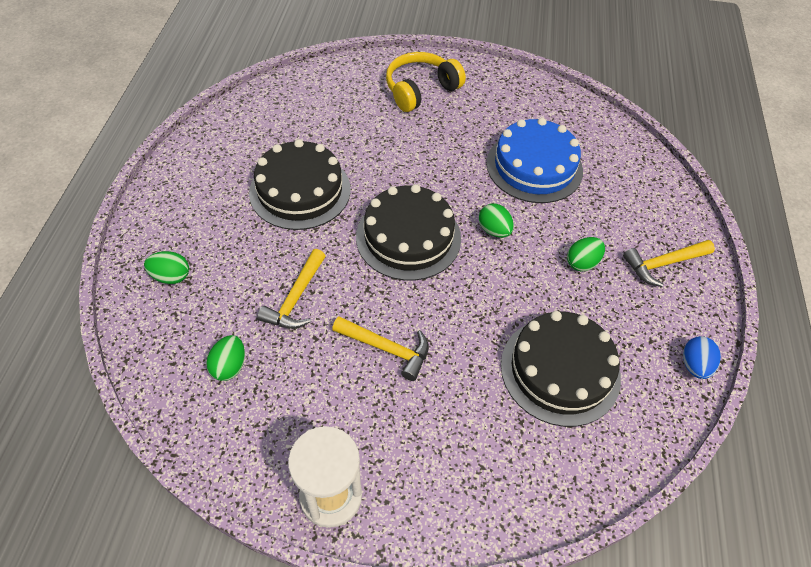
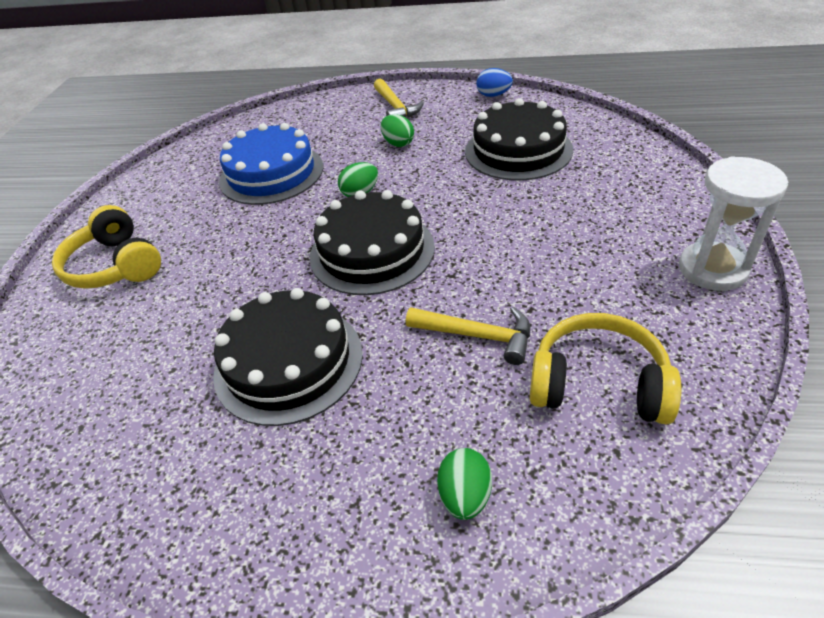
camera: 85 degrees left, 10 degrees down
green egg [206,335,245,381] -> yellow headphones [530,313,682,424]
yellow hammer [332,316,429,381] -> none

